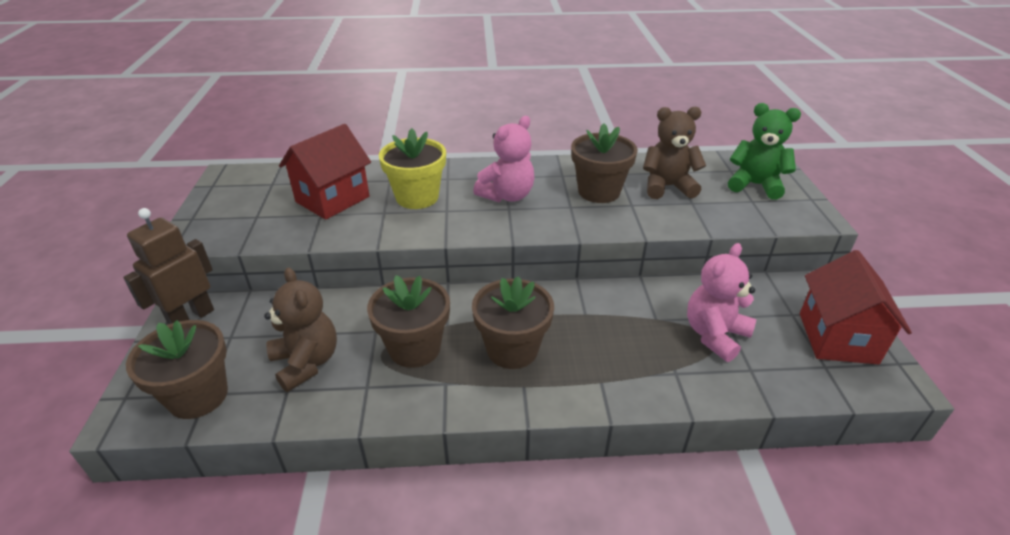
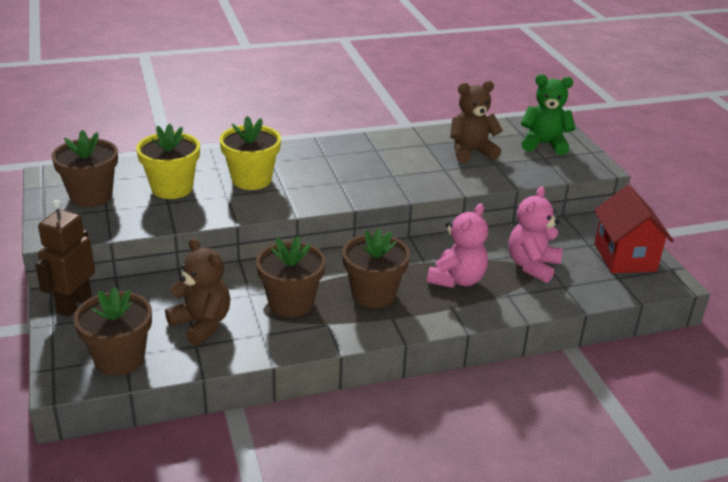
camera: 15 degrees left, 5 degrees down
red house [279,124,371,220] -> yellow flower pot [136,124,200,199]
pink teddy bear [473,116,534,202] -> pink teddy bear moved to [427,203,488,288]
brown flower pot [571,123,638,203] -> brown flower pot moved to [51,130,118,207]

